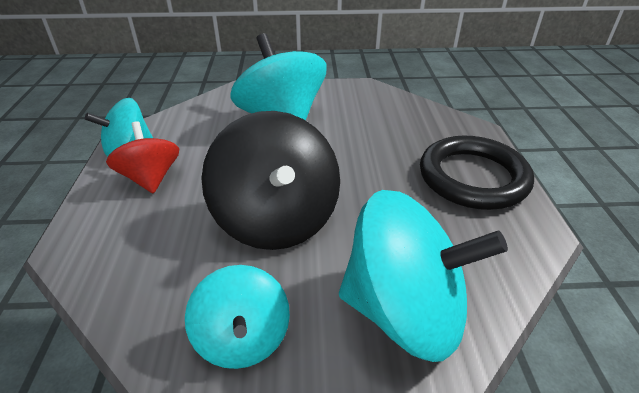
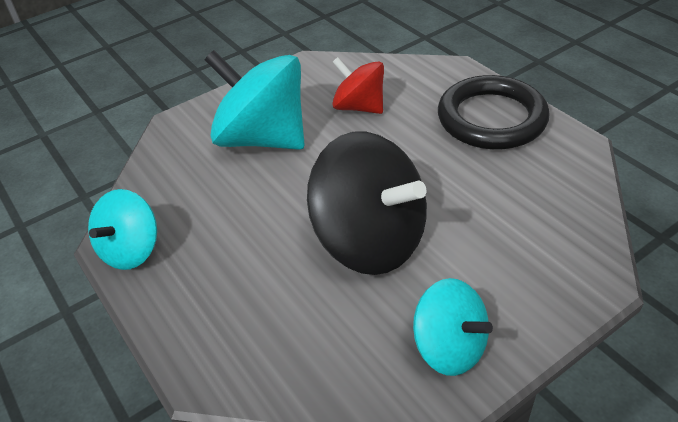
camera: 30 degrees left, 5 degrees up
red spinning top [106,121,179,194] -> red spinning top moved to [332,57,384,114]
turquoise spinning top [339,190,508,362] -> none

